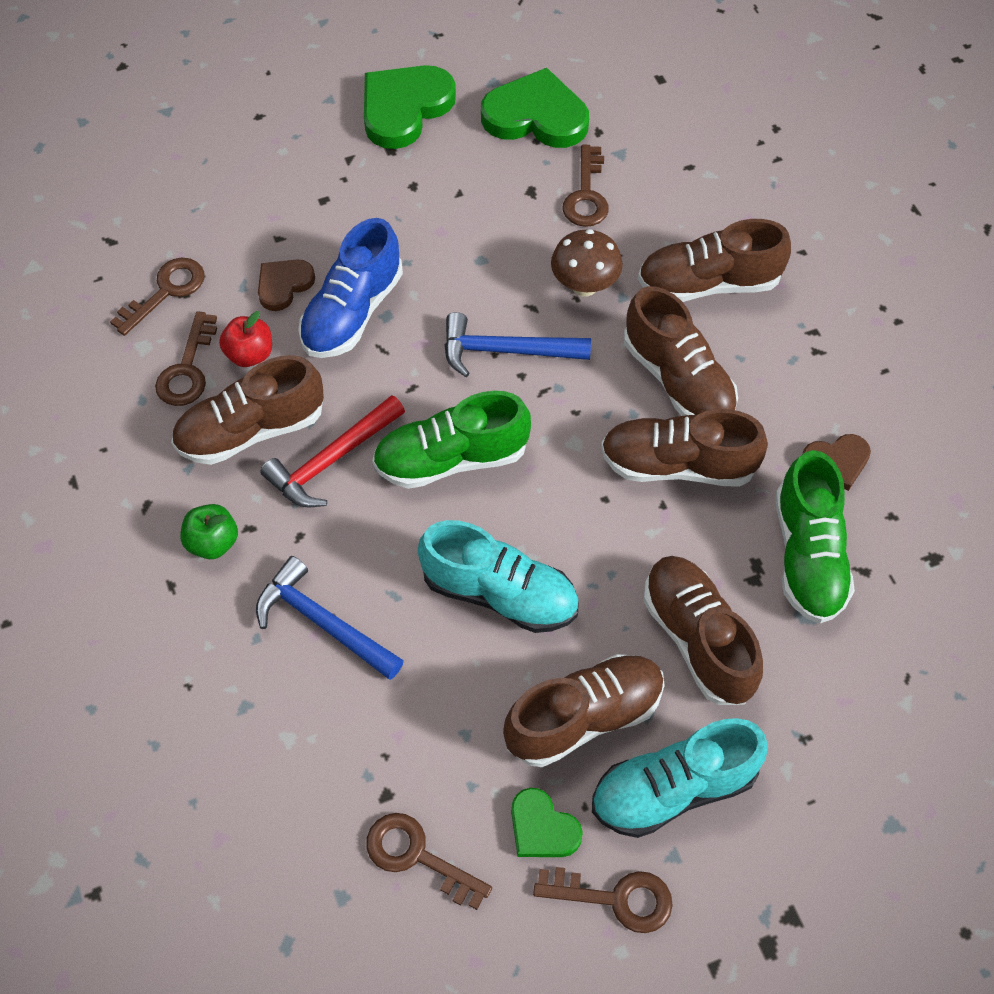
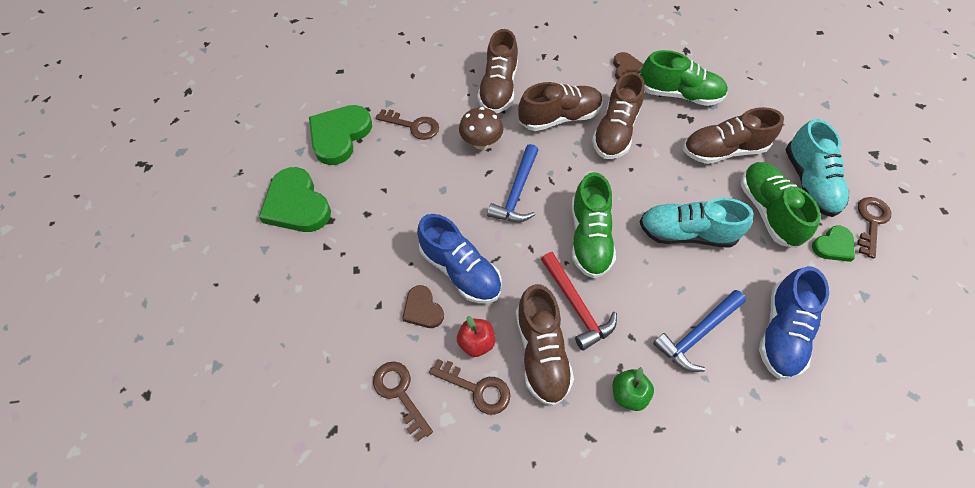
camera: 75 degrees left, 0 degrees up
brown key [366,813,492,910] -> none
turquoise shoe [418,520,579,633] -> turquoise shoe turned 120 degrees counterclockwise [640,198,754,248]
brown shoe [503,654,665,767] -> green shoe [740,162,821,248]
none -> blue shoe [759,266,829,379]

